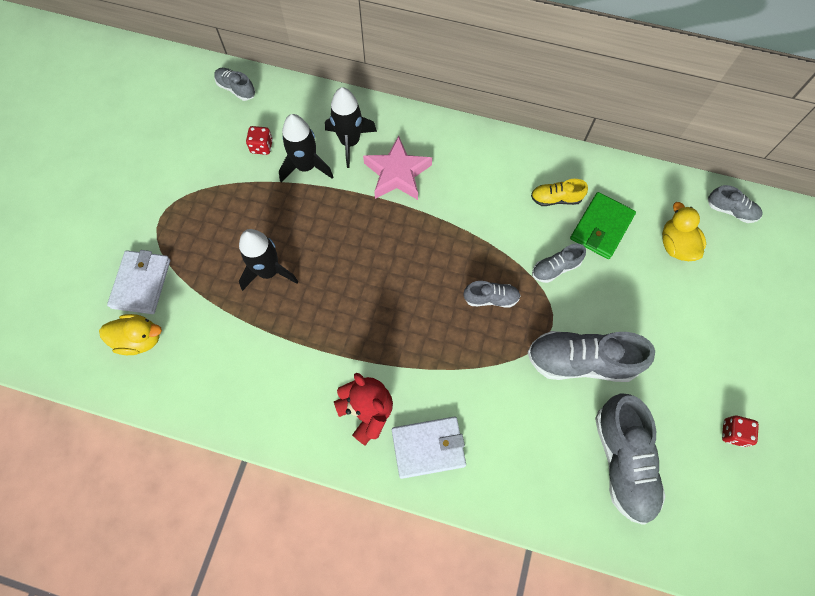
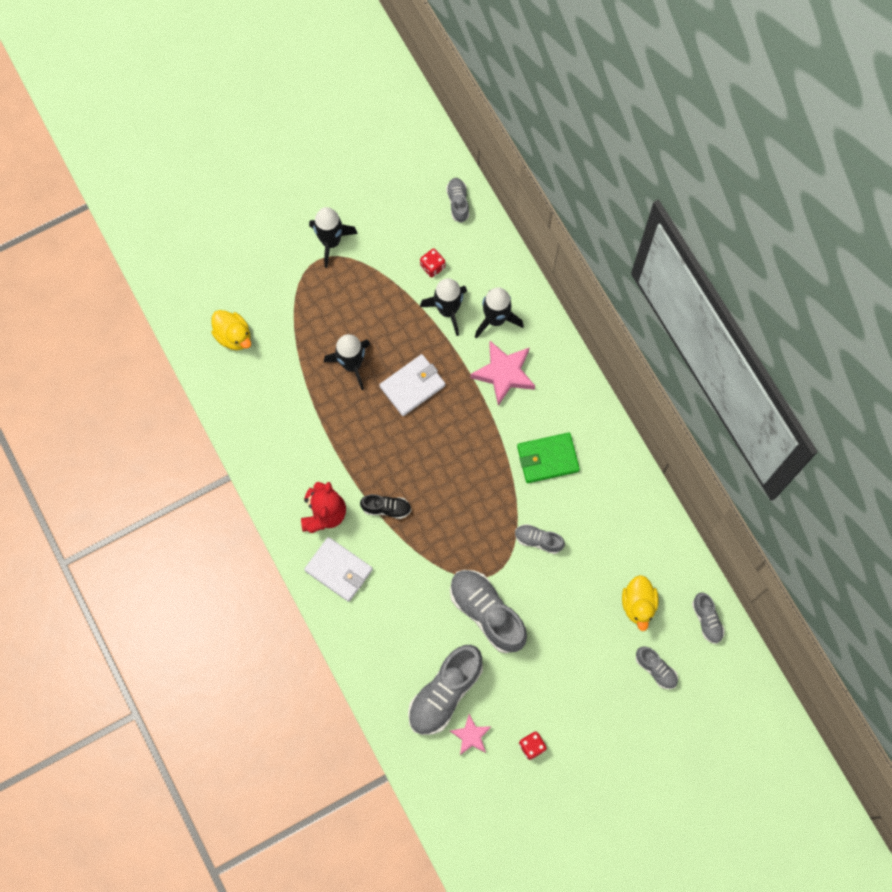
camera: 45 degrees right, 5 degrees up
white wallet [107,250,170,314] -> white wallet moved to [380,354,445,416]
grey shoe [464,281,521,308] -> grey shoe moved to [636,646,678,689]
yellow shoe [531,179,588,206] -> none
green wallet [570,192,636,259] -> green wallet moved to [517,432,580,483]
yellow duck [662,202,706,261] -> yellow duck turned 150 degrees clockwise [622,575,659,631]
none -> black rocket [309,207,358,268]
none -> black shoe [360,494,411,519]
none -> pink star [450,714,491,755]

